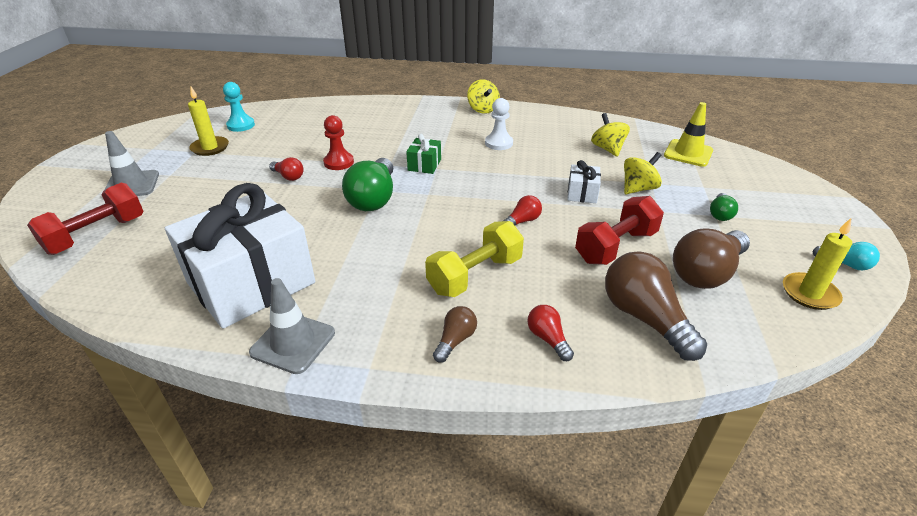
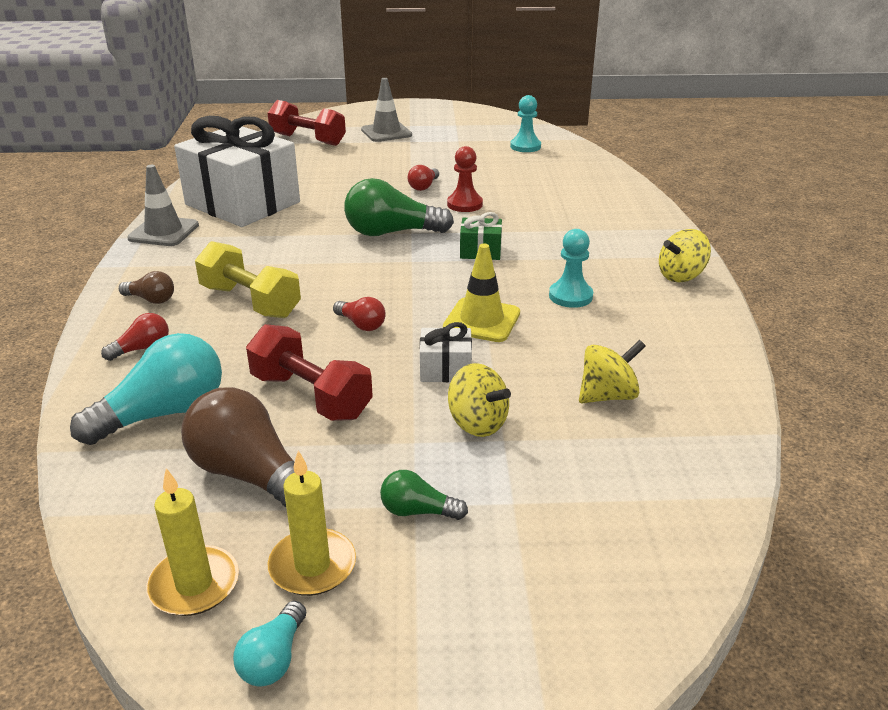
camera: 80 degrees right, 5 degrees down
yellow candle [188,87,229,156] -> yellow candle moved to [268,450,356,596]
white pawn [485,98,513,150] -> turquoise pawn [549,229,593,308]
brown light bulb [605,251,707,361] -> turquoise light bulb [70,333,222,445]
yellow traffic cone [664,102,713,167] -> yellow traffic cone moved to [443,244,520,342]

